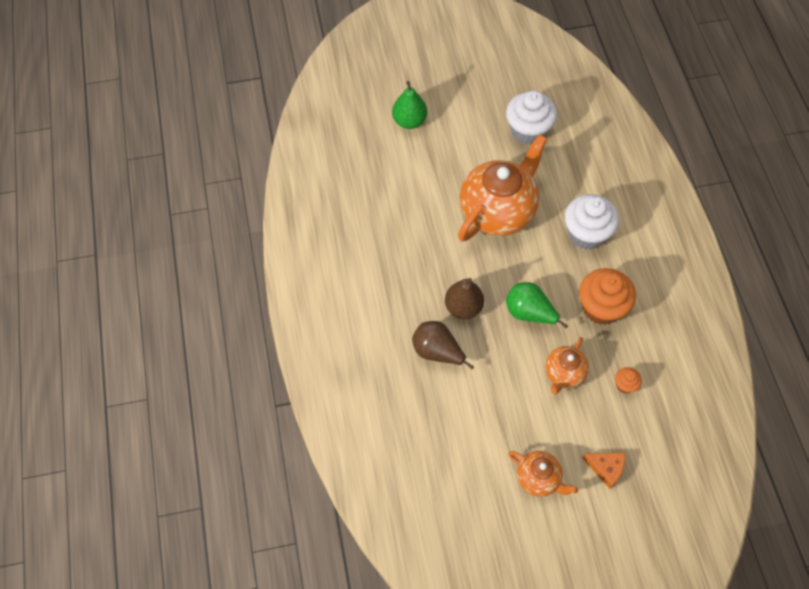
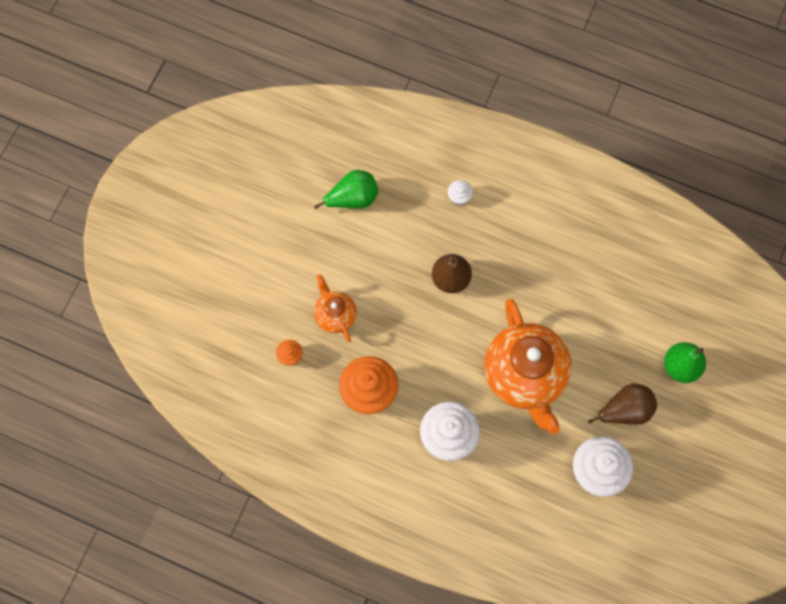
camera: 125 degrees right, 10 degrees up
brown pear [412,321,474,370] -> brown pear moved to [588,383,657,424]
green pear [506,282,568,328] -> green pear moved to [314,170,378,209]
orange teapot [508,451,578,497] -> none
orange cheese [582,453,625,489] -> none
none -> white cupcake [448,180,473,205]

